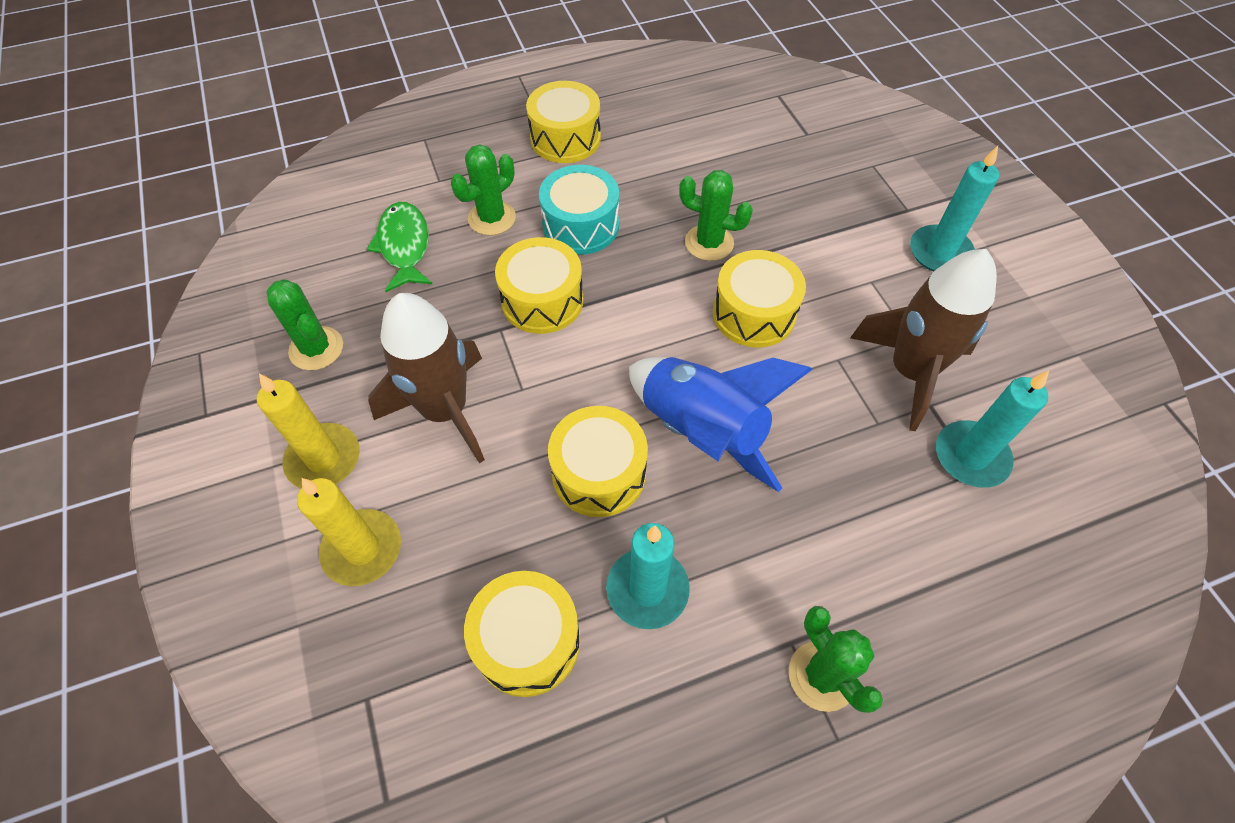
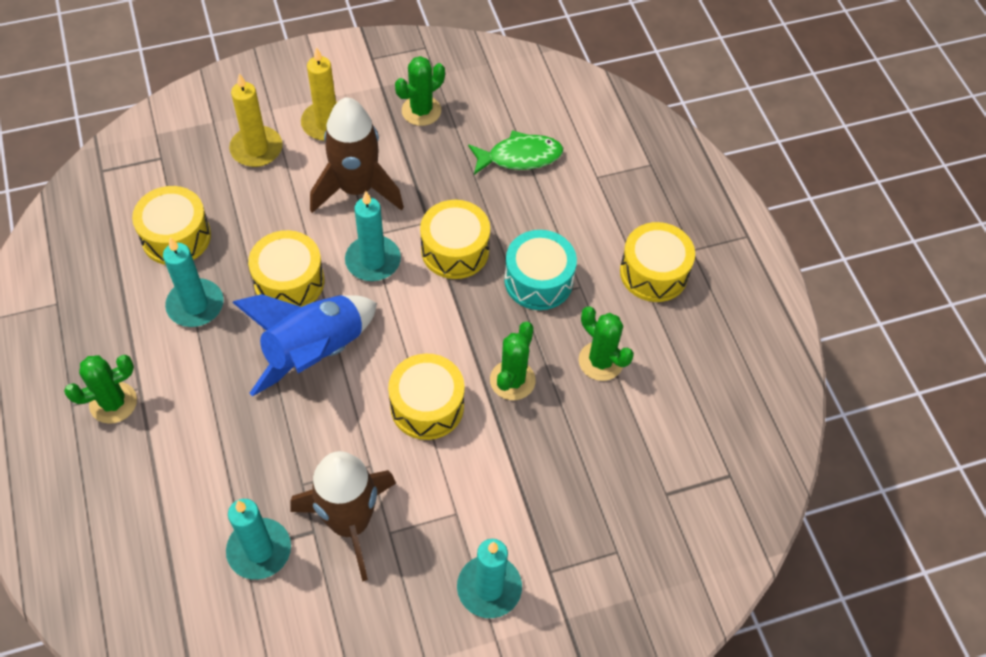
camera: 90 degrees right, 0 degrees up
green cactus [451,144,516,236] -> green cactus moved to [579,306,634,381]
none -> turquoise candle [345,191,401,281]

